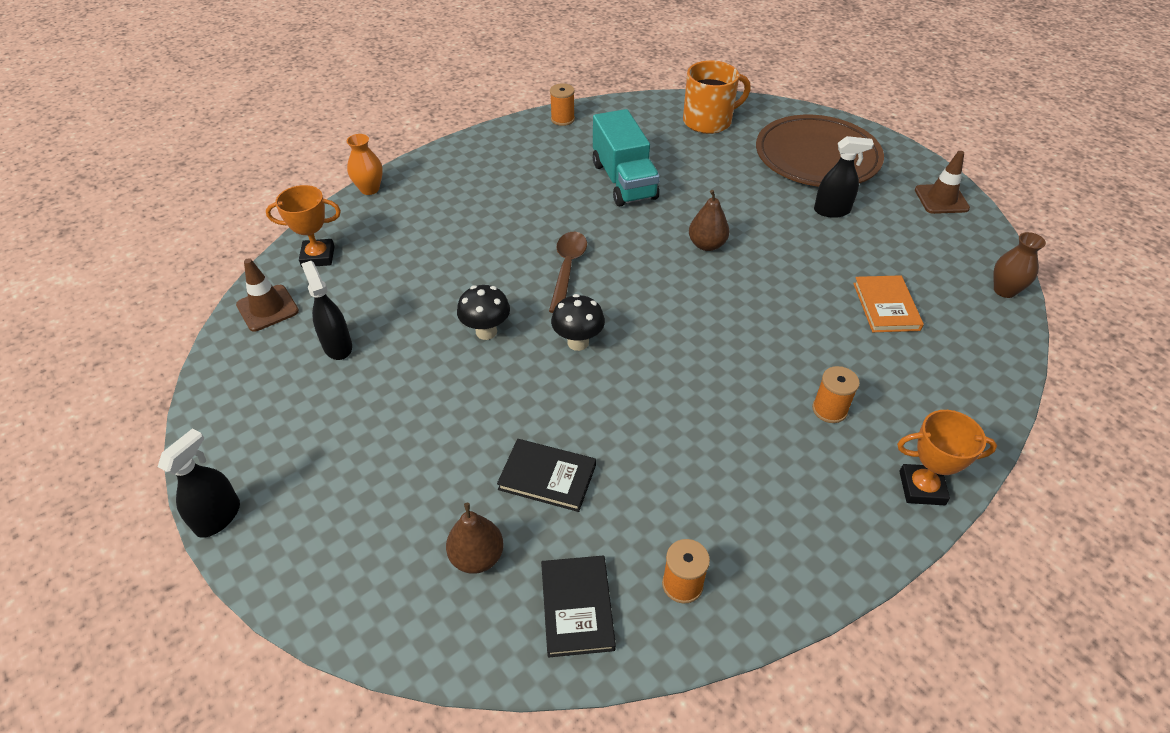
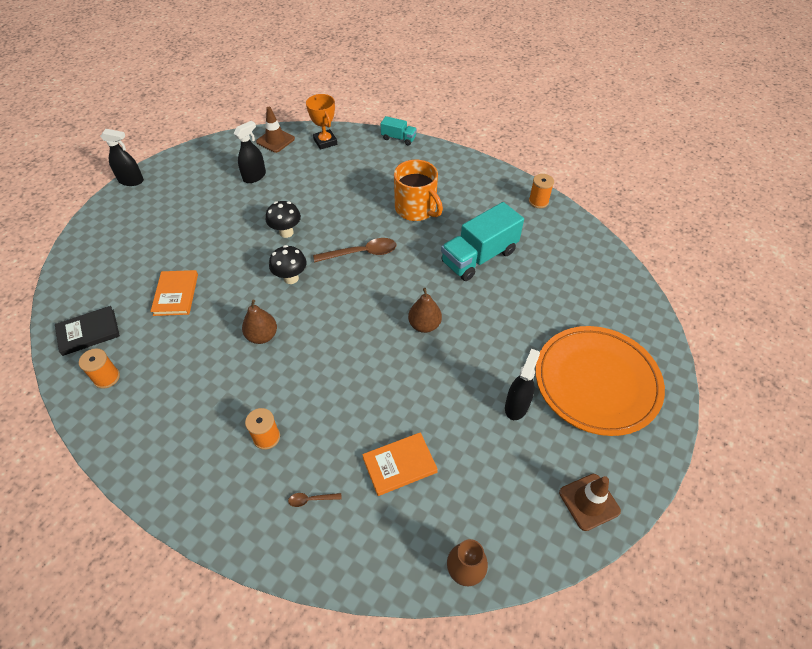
camera: 70 degrees right, 5 degrees up
orange vase [347,134,383,195] -> turquoise truck [381,116,417,145]
brown pear [446,503,504,574] -> brown pear moved to [242,299,277,344]
black book [497,439,596,512] -> orange book [150,270,198,316]
orange mug [683,60,751,134] -> orange mug moved to [394,160,443,221]
brown plate [756,115,884,187] -> orange plate [536,326,665,436]
black spray bottle [814,136,874,218] -> black spray bottle turned 135 degrees counterclockwise [505,348,540,420]
orange trophy [897,410,997,505] -> none
none -> brown spoon [288,493,342,507]

